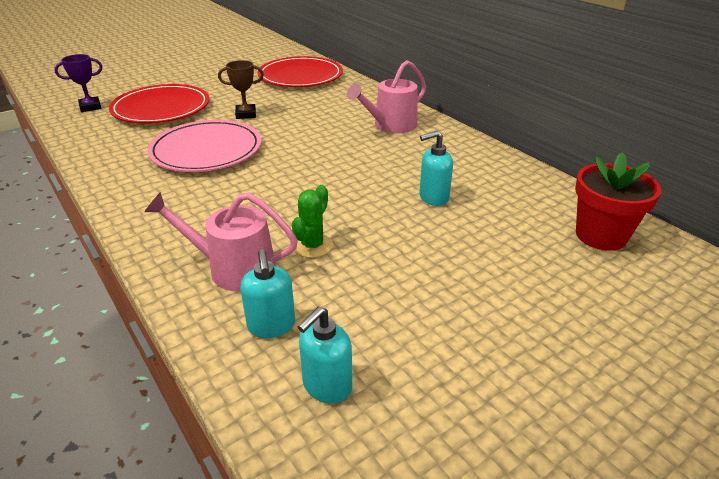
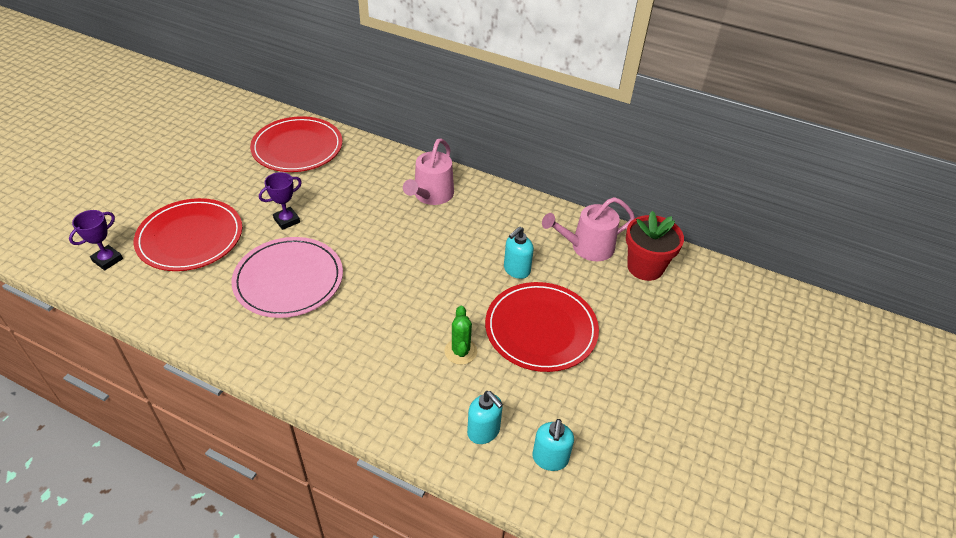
camera: 30 degrees left, 10 degrees up
pink watering can [144,192,298,292] -> pink watering can moved to [542,197,635,261]
brown trophy [218,60,264,119] -> purple trophy [259,172,302,230]
none -> red plate [485,282,599,372]

